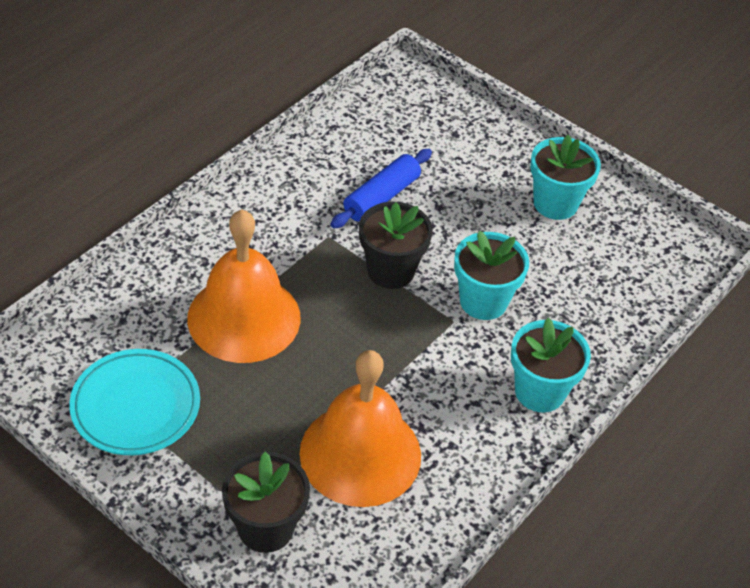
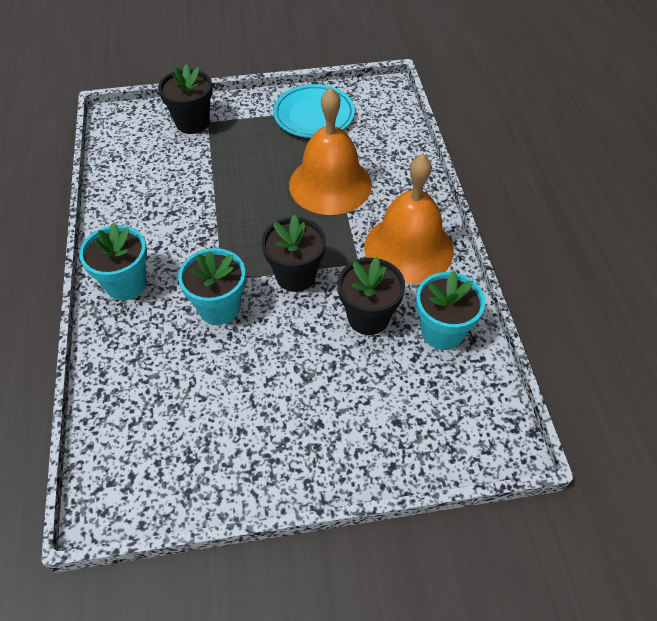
camera: 135 degrees right, 5 degrees up
orange bell [299,350,421,507] -> orange bell moved to [364,154,454,284]
blue rolling pin [331,149,432,229] -> black flower pot [338,257,405,335]
turquoise flower pot [530,135,601,220] -> turquoise flower pot moved to [416,270,486,350]

